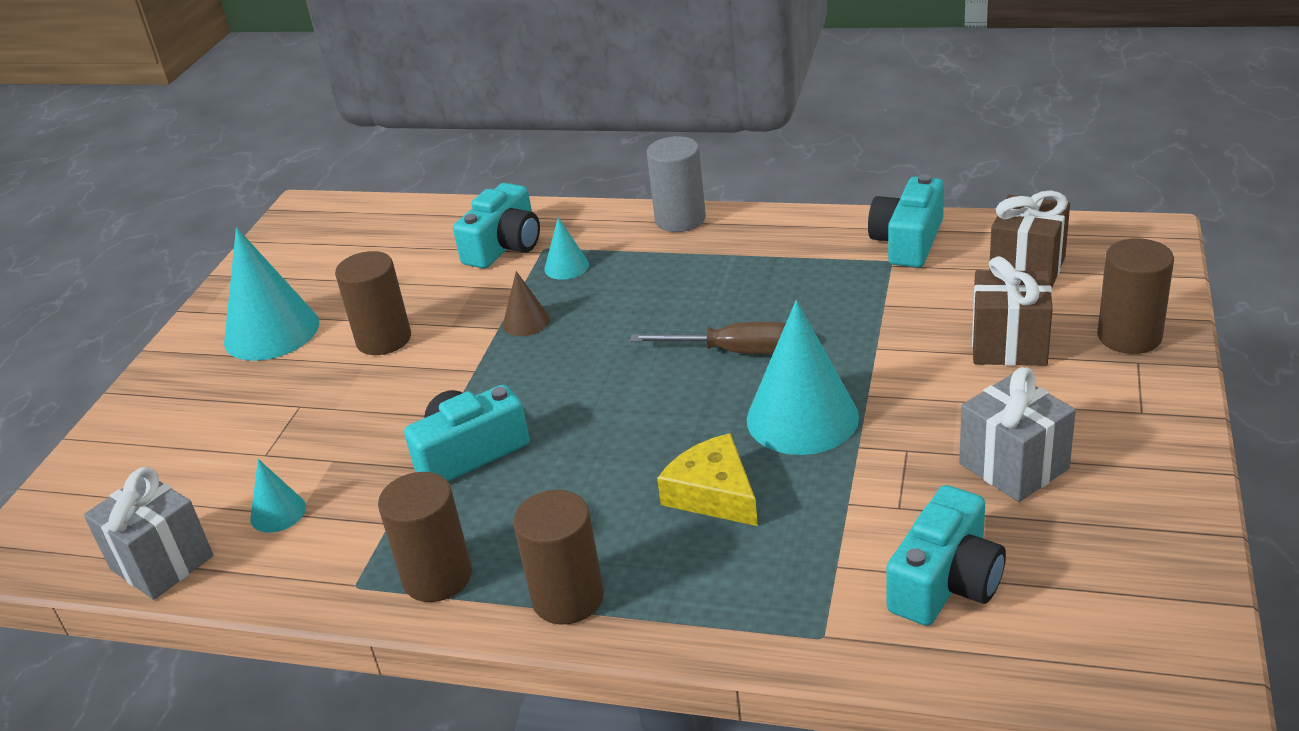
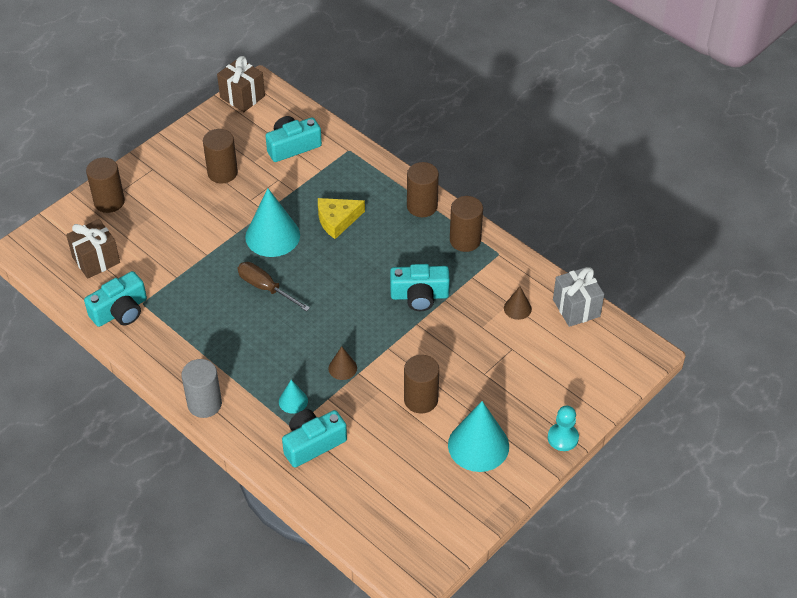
camera: 155 degrees left, 15 degrees up
turquoise cone [250,459,306,533] -> brown cone [504,287,532,320]
yellow cheese [657,433,758,526] -> yellow cheese turned 75 degrees clockwise [318,198,365,239]
grey gift [959,367,1076,502] -> brown cylinder [203,129,238,184]
brown gift [972,256,1053,366] -> brown gift moved to [217,56,265,112]
none -> turquoise pawn [548,406,579,451]

